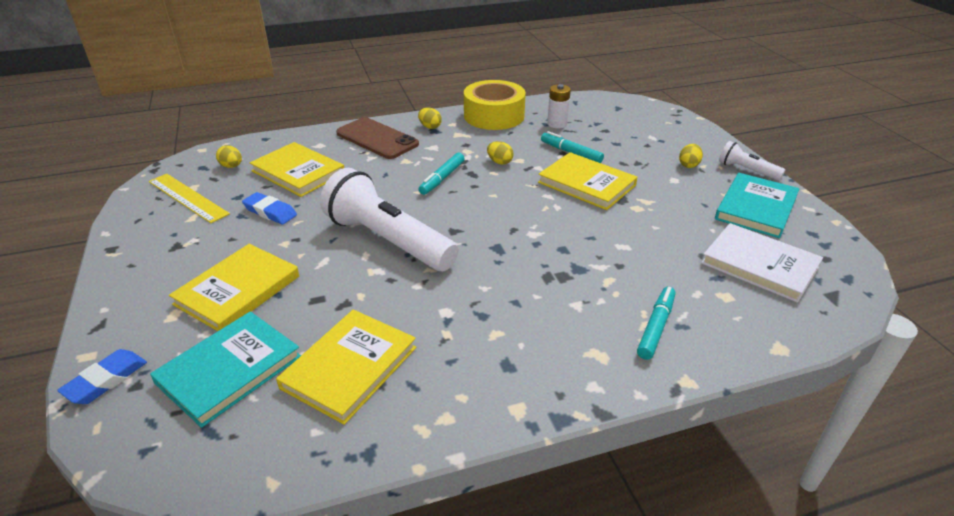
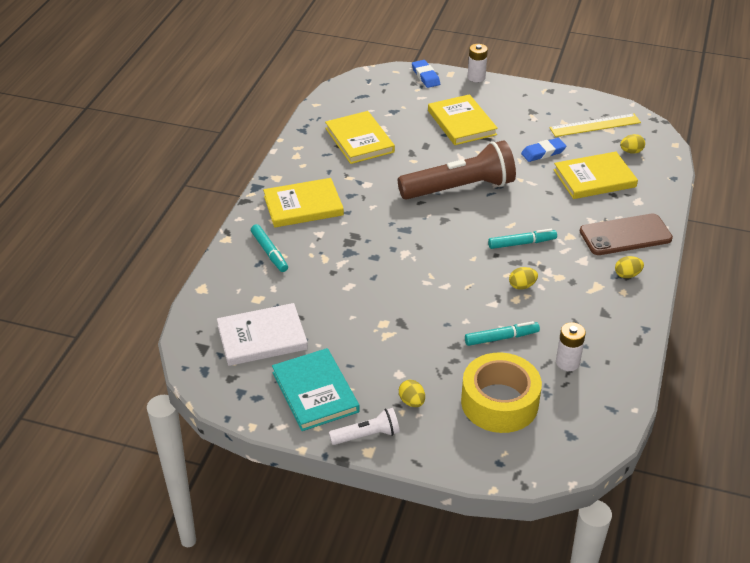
camera: 125 degrees right, 5 degrees up
turquoise book [150,311,301,428] -> none
white flashlight [320,168,458,271] -> brown flashlight [398,140,516,200]
turquoise marker [418,153,465,195] -> turquoise marker turned 105 degrees clockwise [488,229,557,249]
yellow tape [464,80,526,130] -> yellow tape moved to [461,353,542,433]
yellow book [538,152,637,210] -> yellow book moved to [263,178,344,228]
none -> white battery [468,44,488,82]

